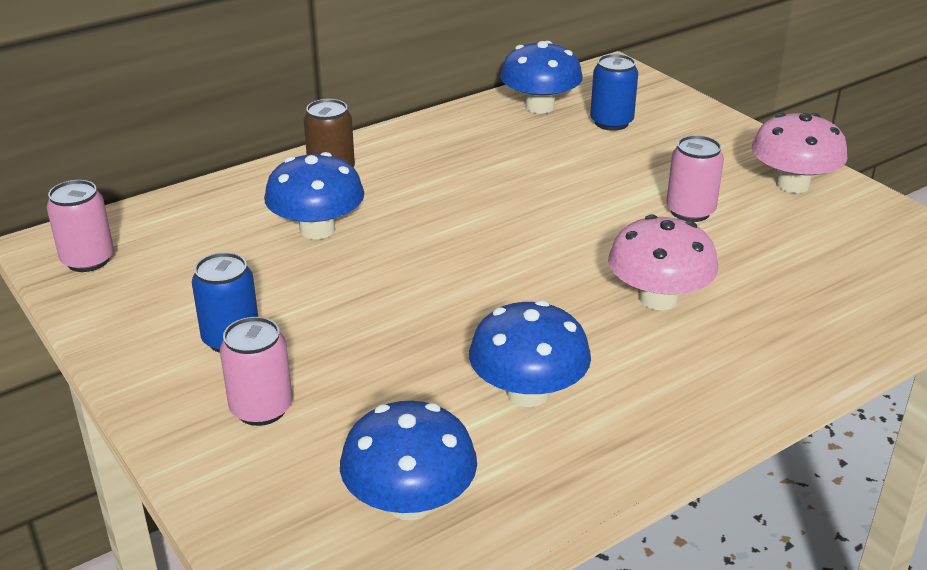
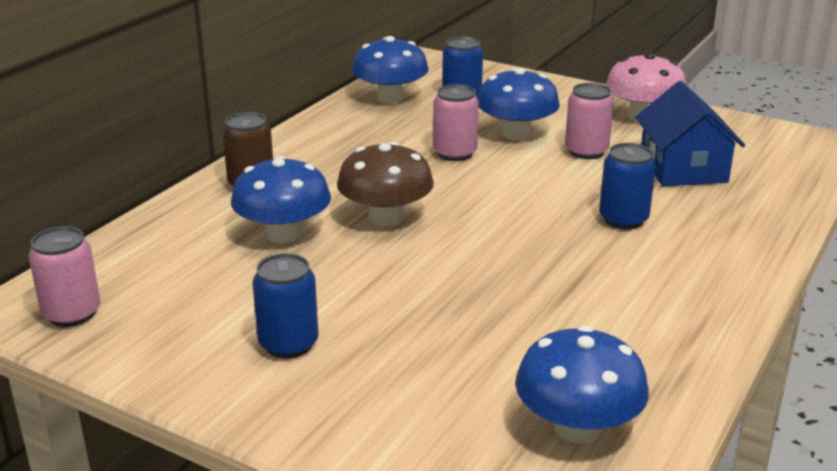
camera: 25 degrees left, 5 degrees down
pink can [220,317,292,426] -> pink can moved to [433,84,479,161]
blue mushroom [469,300,591,407] -> blue mushroom moved to [478,68,560,140]
pink mushroom [608,215,718,310] -> blue can [599,143,656,230]
none -> brown mushroom [337,142,434,226]
none -> blue house [635,81,745,186]

